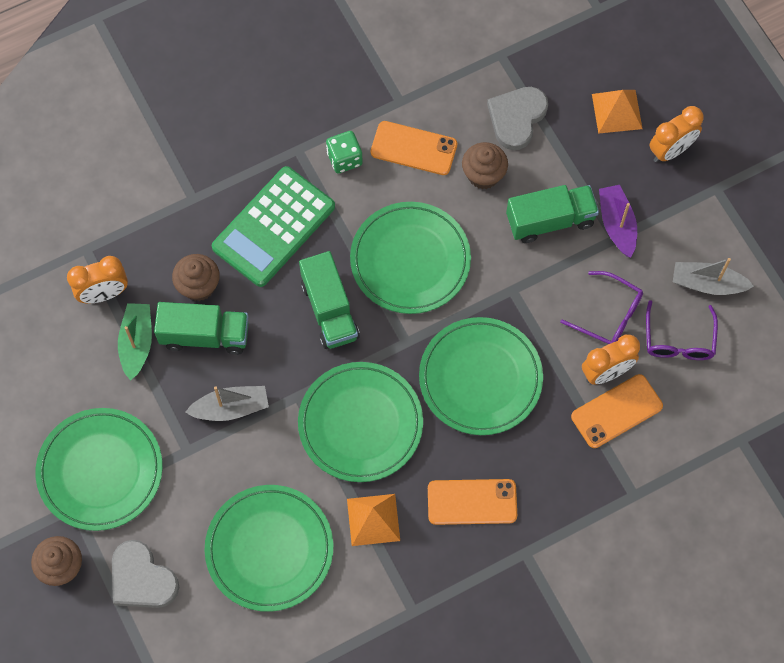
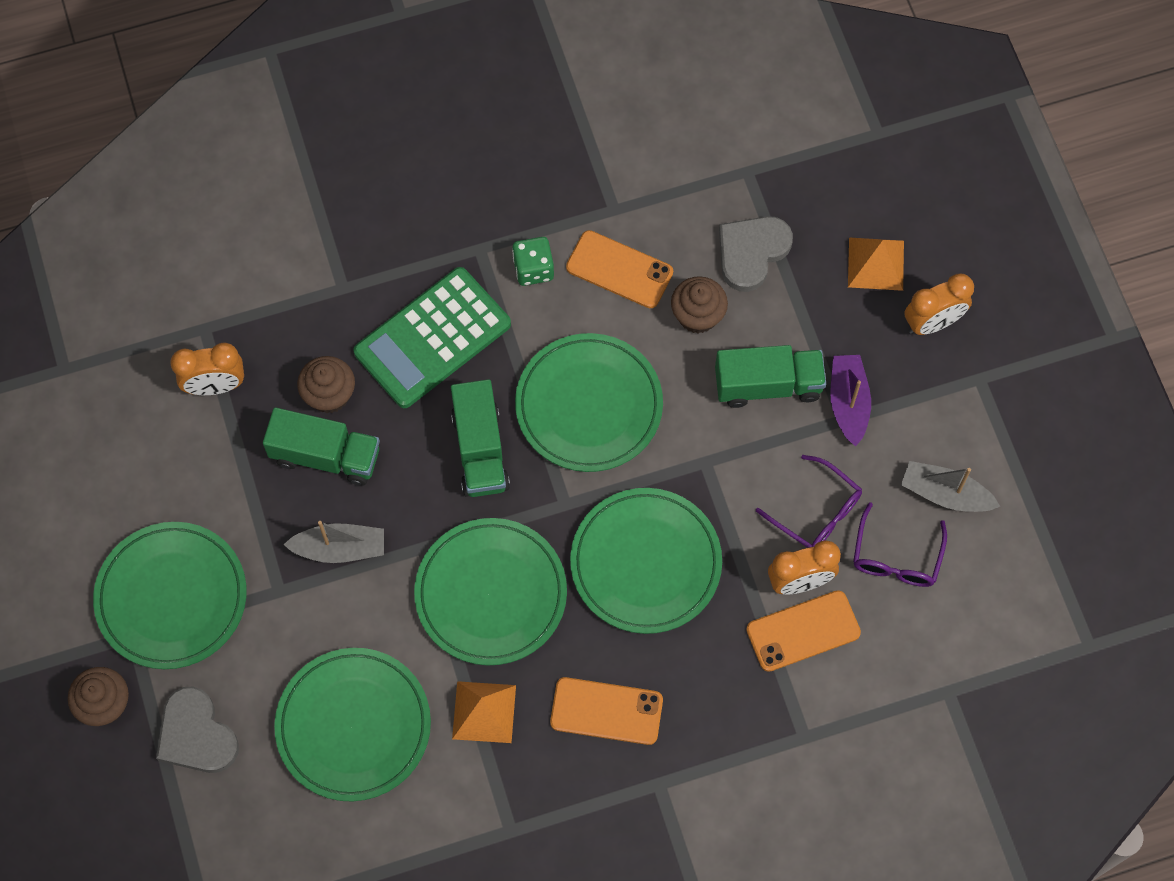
camera: 10 degrees right, 0 degrees up
green boat [118,303,152,381] -> none

